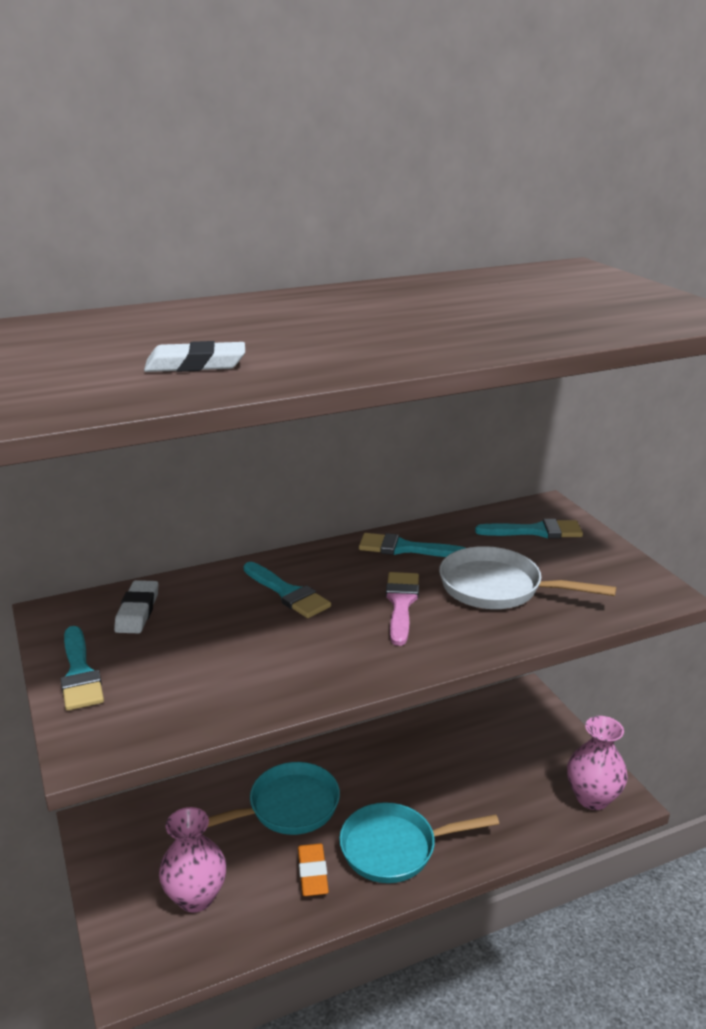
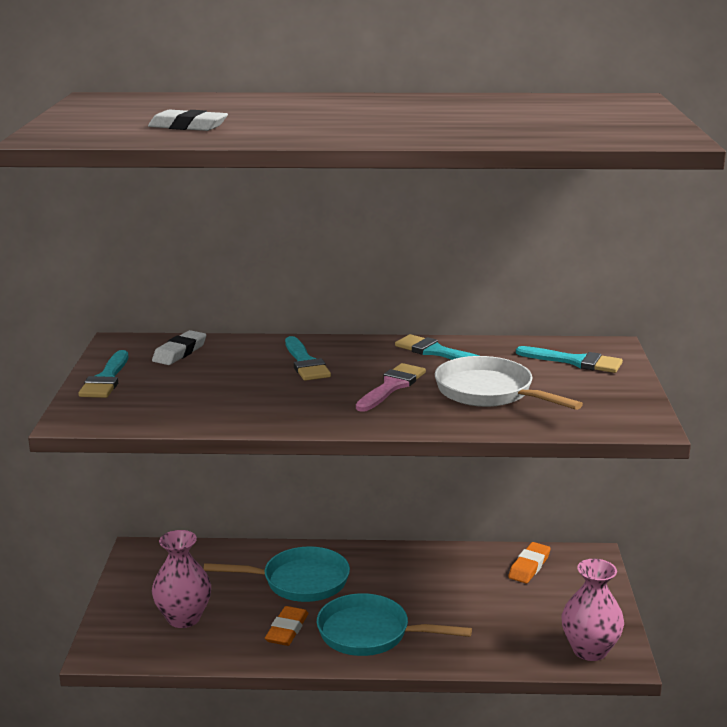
camera: 25 degrees right, 5 degrees down
none -> orange eraser [508,542,550,583]

